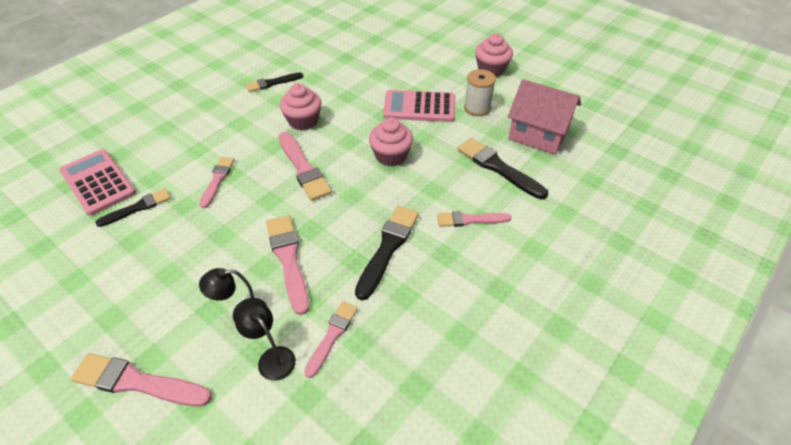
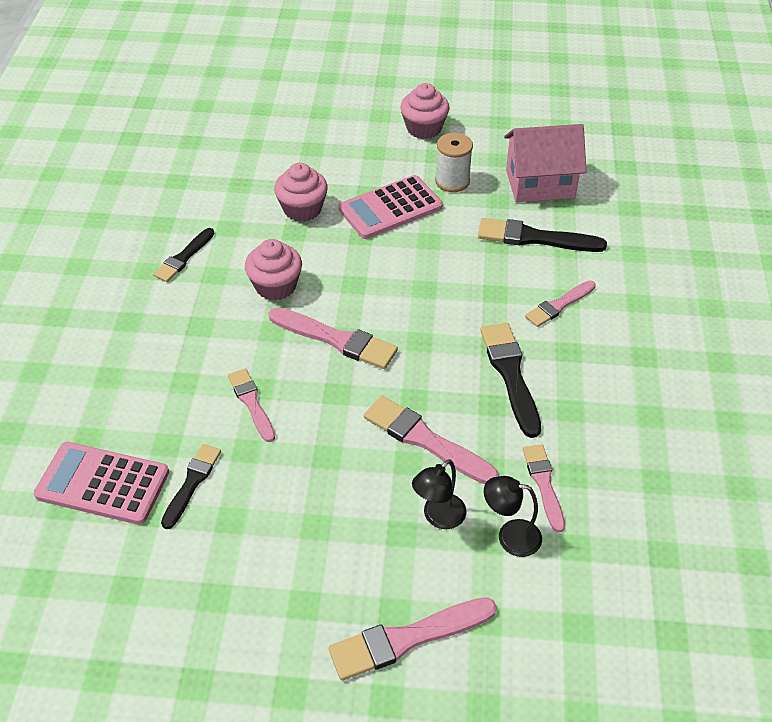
camera: 35 degrees left, 0 degrees up
pink cupcake [369,118,413,167] -> pink cupcake moved to [274,163,328,222]

